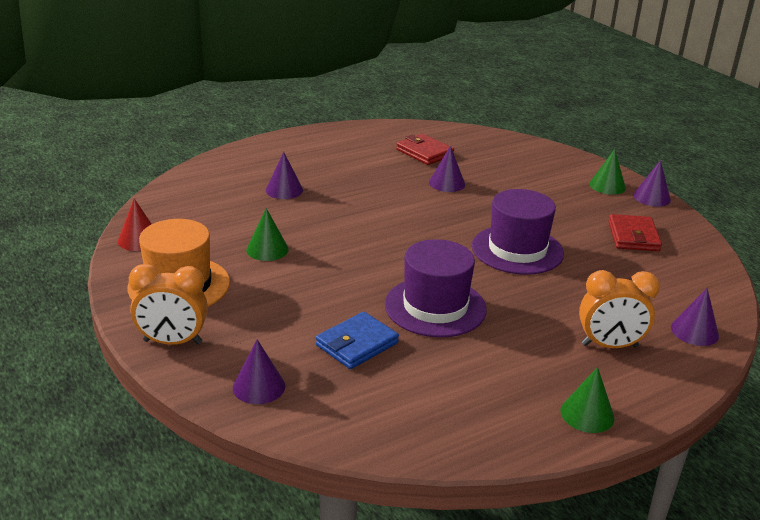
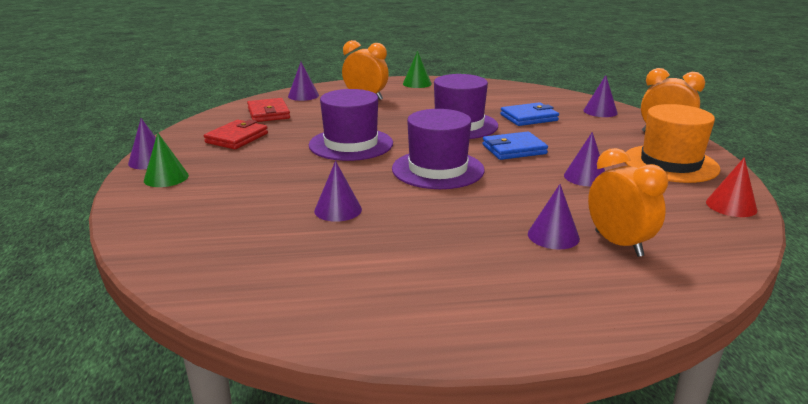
camera: 155 degrees left, 5 degrees down
green cone [246,208,289,261] -> purple cone [564,132,605,187]
red wallet [396,134,454,165] -> red wallet moved to [247,98,290,122]
none -> purple hat [392,109,484,189]
none -> blue wallet [482,132,548,160]
none -> orange clock [588,148,668,257]

